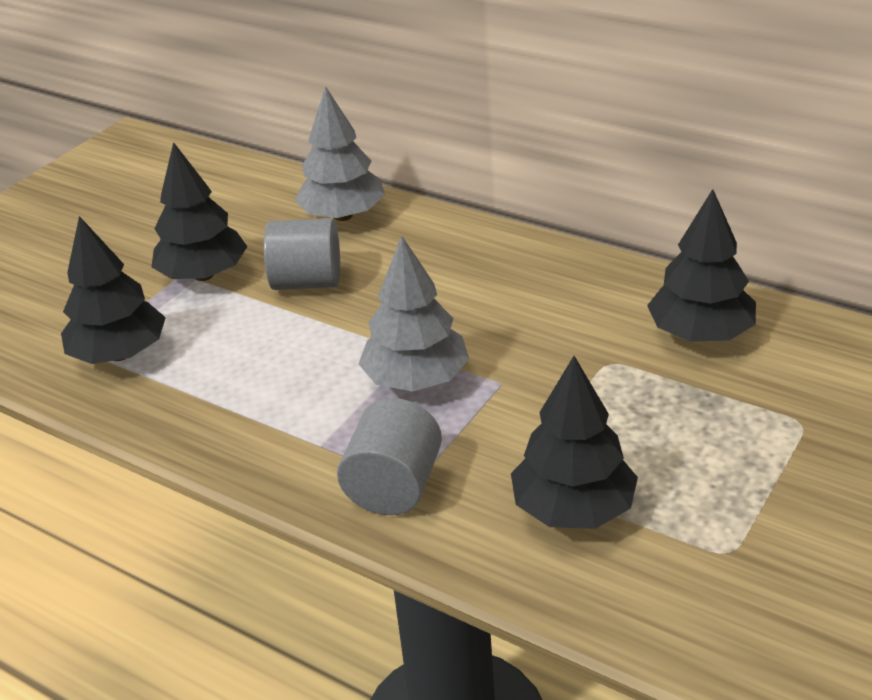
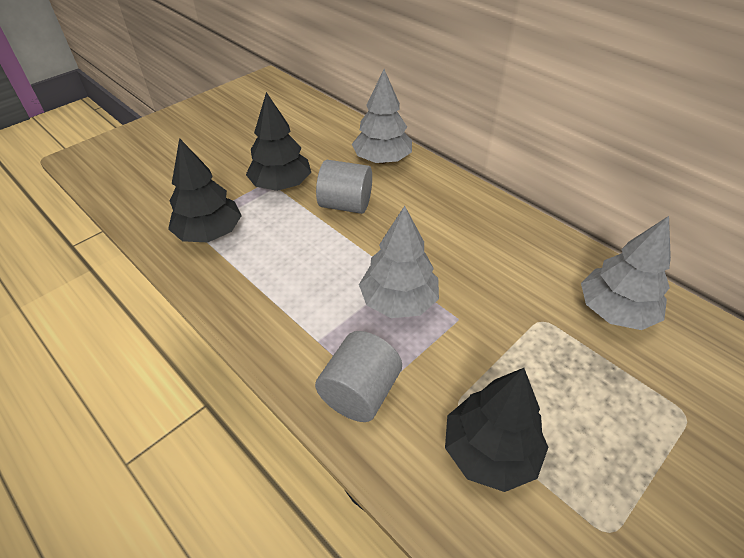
camera: 10 degrees right, 10 degrees up
black tree [647,189,756,342] -> grey tree [581,216,671,330]

